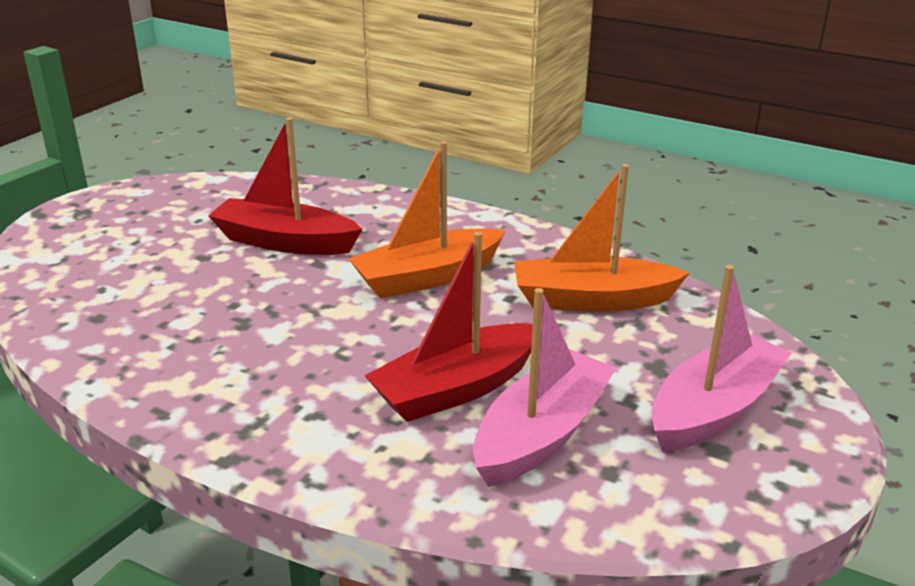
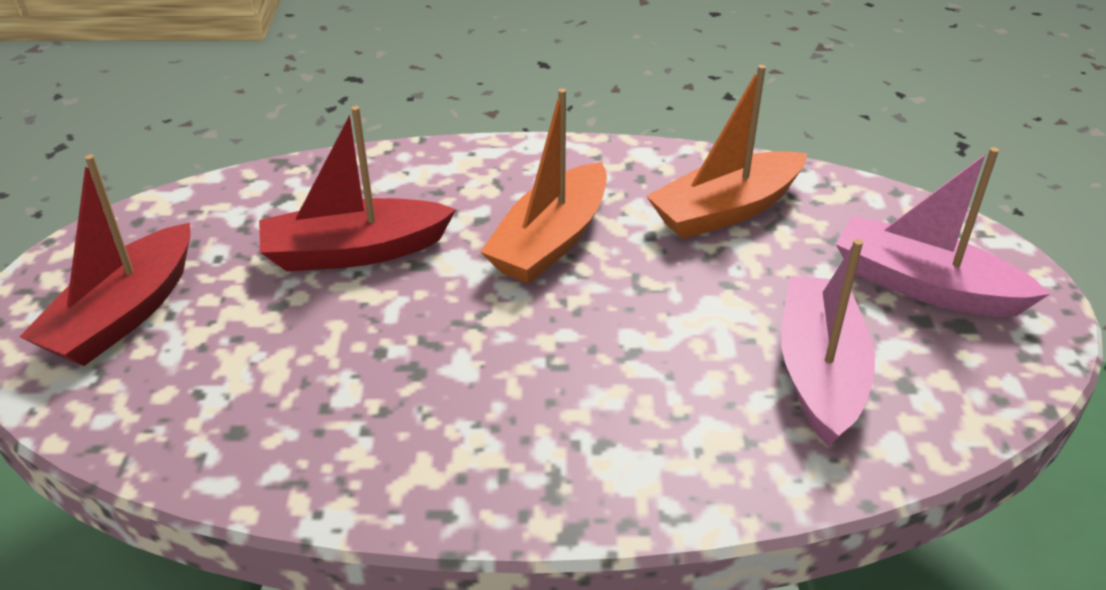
camera: 30 degrees left, 10 degrees up
red boat [364,232,533,422] -> red boat moved to [19,154,191,366]
pink boat [651,265,792,452] -> pink boat turned 75 degrees counterclockwise [836,147,1050,317]

